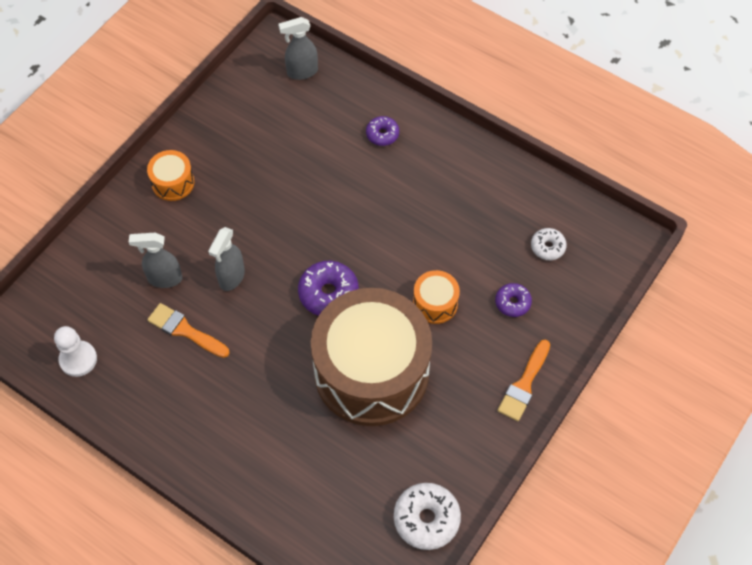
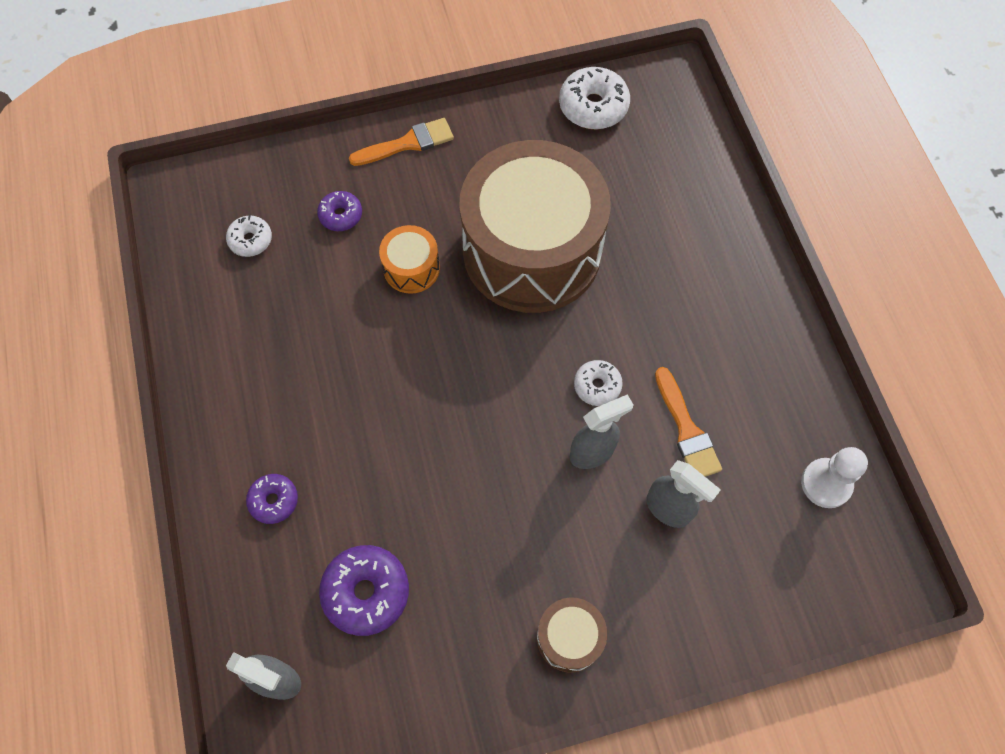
camera: 140 degrees left, 5 degrees up
orange drum [147,150,194,201] -> brown drum [537,598,607,673]
purple donut [298,261,359,316] -> purple donut moved to [319,545,409,636]
none -> white donut [574,360,623,406]

